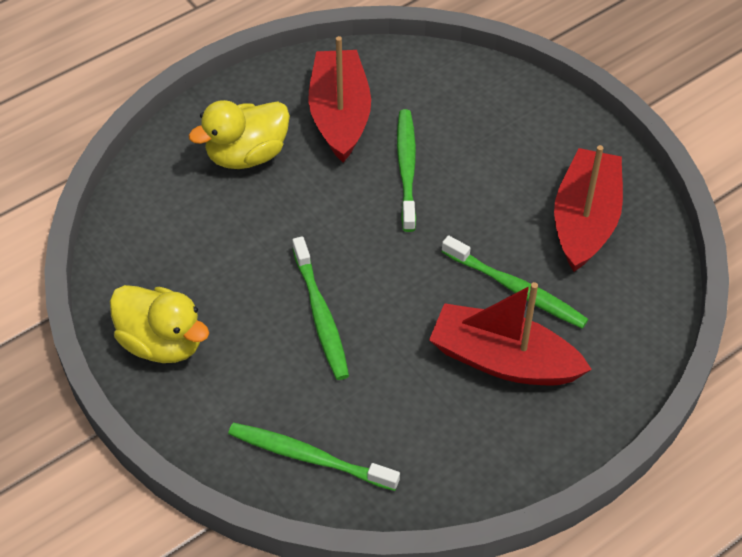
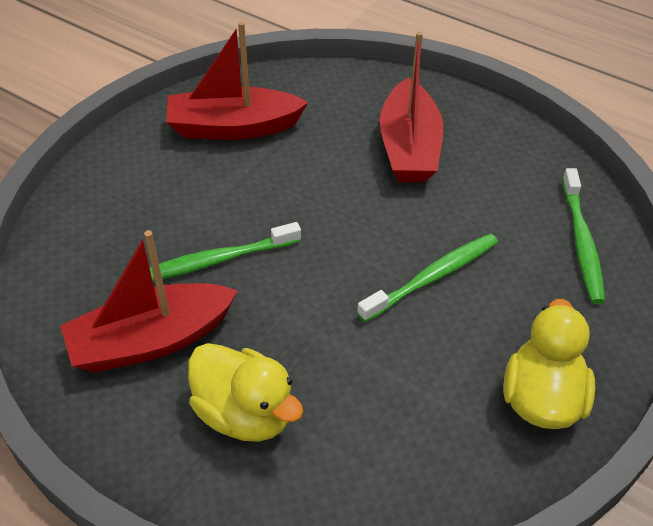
camera: 110 degrees left, 5 degrees down
green toothbrush [442,235,589,328] -> none

